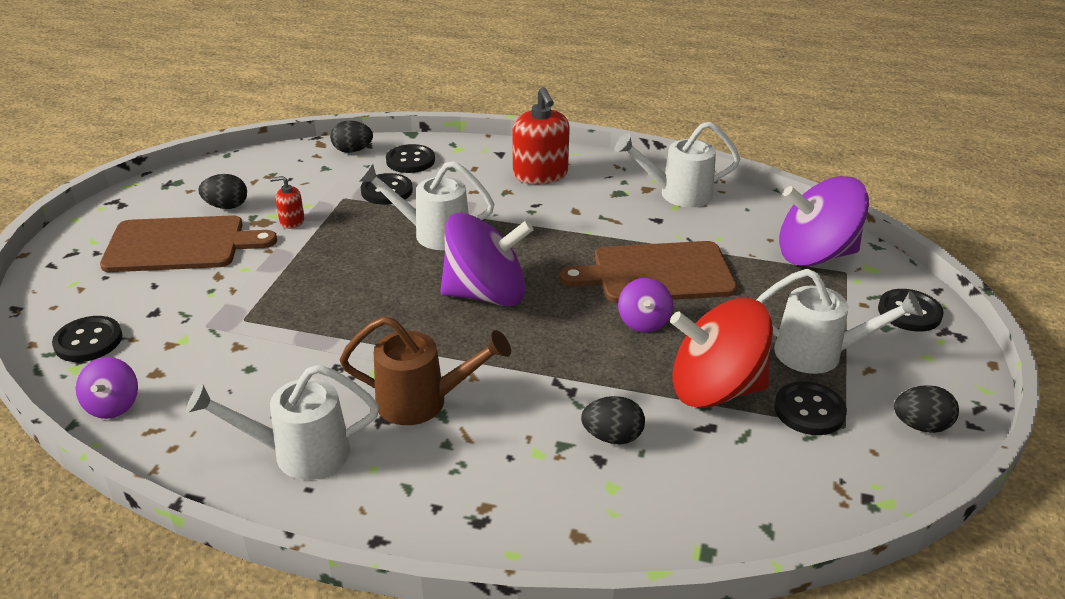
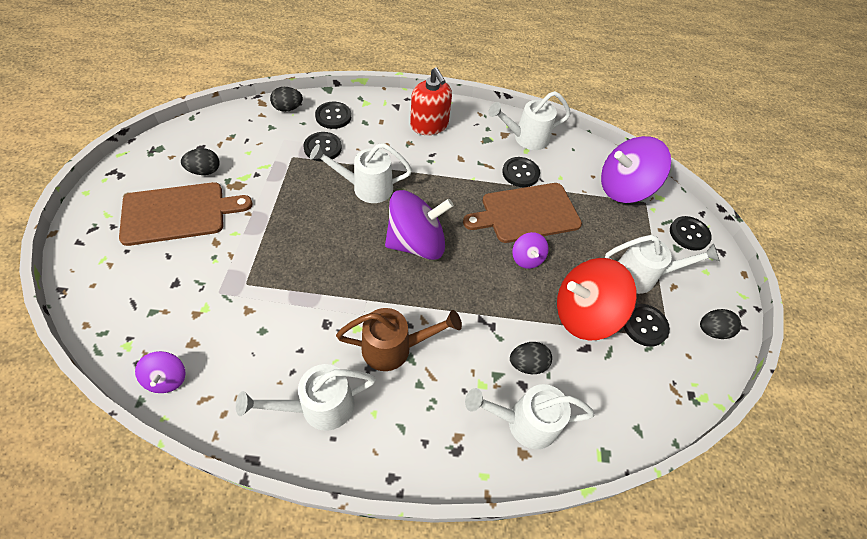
camera: 15 degrees left, 20 degrees up
black button [52,316,122,362] -> black button moved to [502,157,540,187]
red soap dispenser [270,176,305,229] -> none
none -> white watering can [465,384,594,449]

